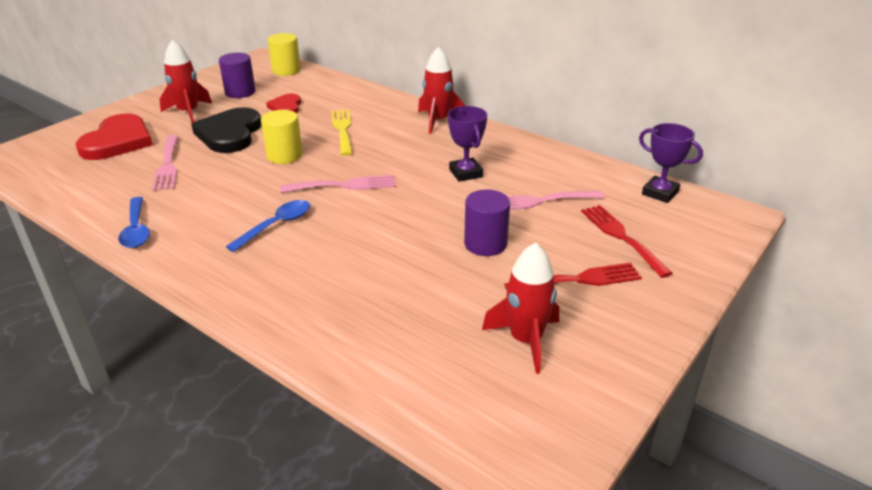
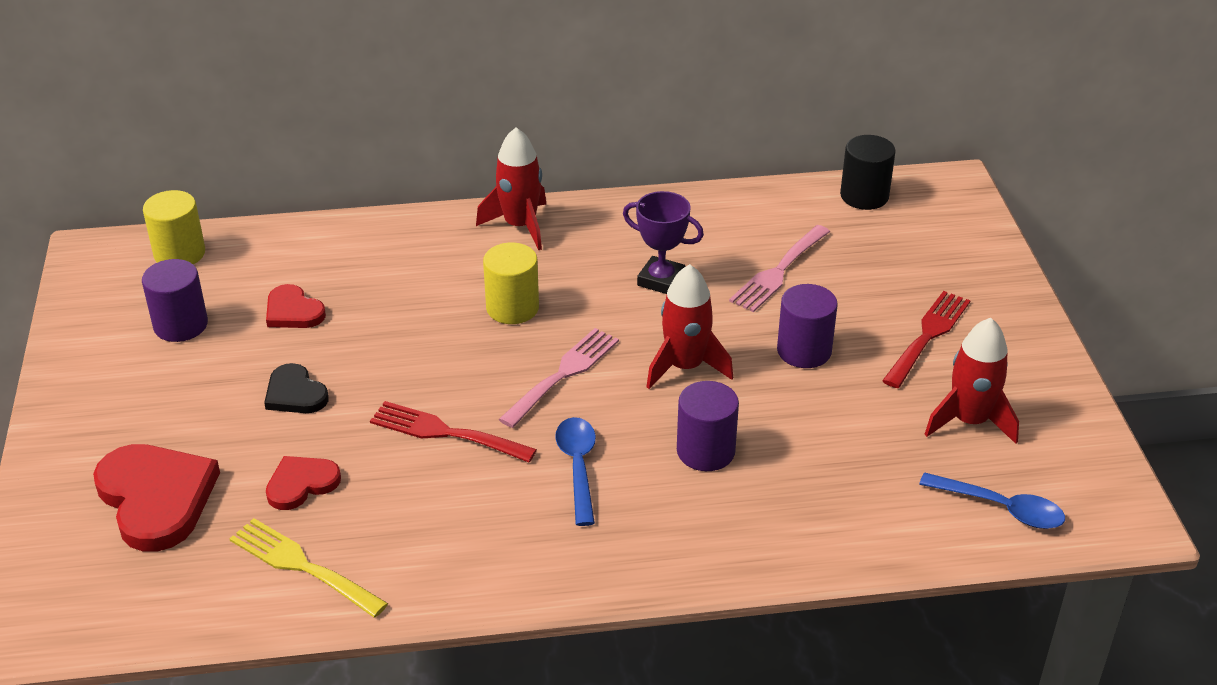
camera: 45 degrees left, 5 degrees up
blue spoon [118,197,150,248] -> blue spoon moved to [919,472,1065,529]
pink fork [152,135,179,191] -> red heart [266,456,341,510]
red rocket [160,39,212,123] -> red rocket moved to [646,264,733,389]
black heart [191,107,261,153] -> black heart [264,363,329,413], size x0.55
yellow cylinder [261,110,303,164] -> yellow cylinder moved to [483,242,539,324]
yellow fork [331,109,353,156] -> yellow fork moved to [230,518,388,618]
red fork [581,205,673,278] -> red fork moved to [370,401,537,462]
purple trophy [639,123,703,203] -> black cylinder [840,135,896,210]
none -> purple cylinder [677,381,739,471]

